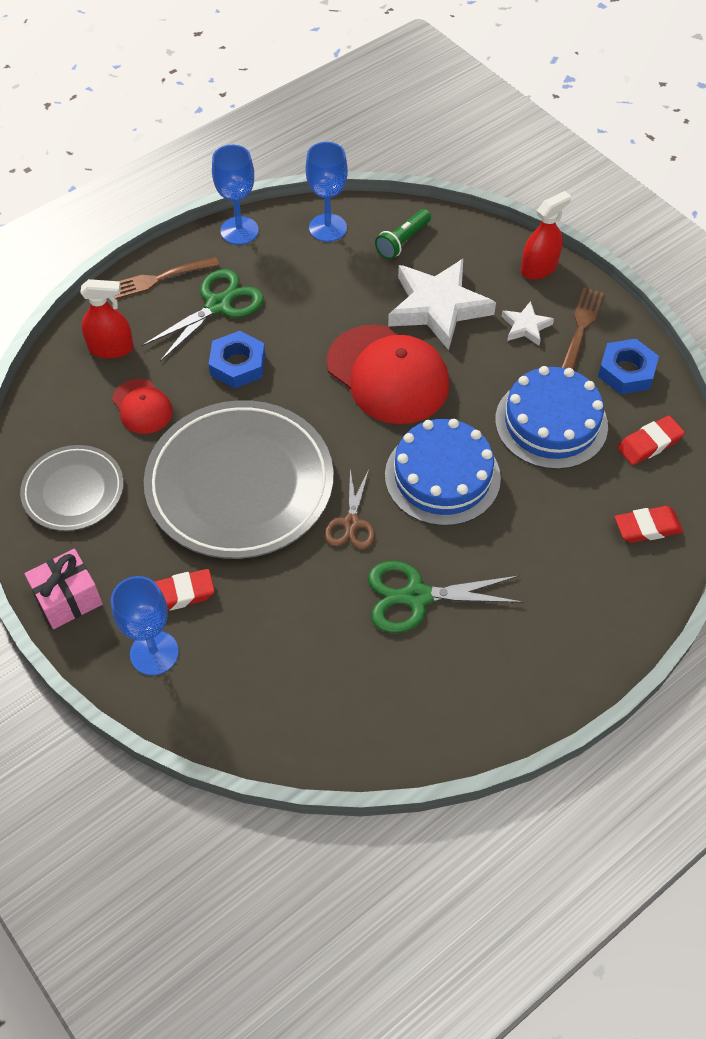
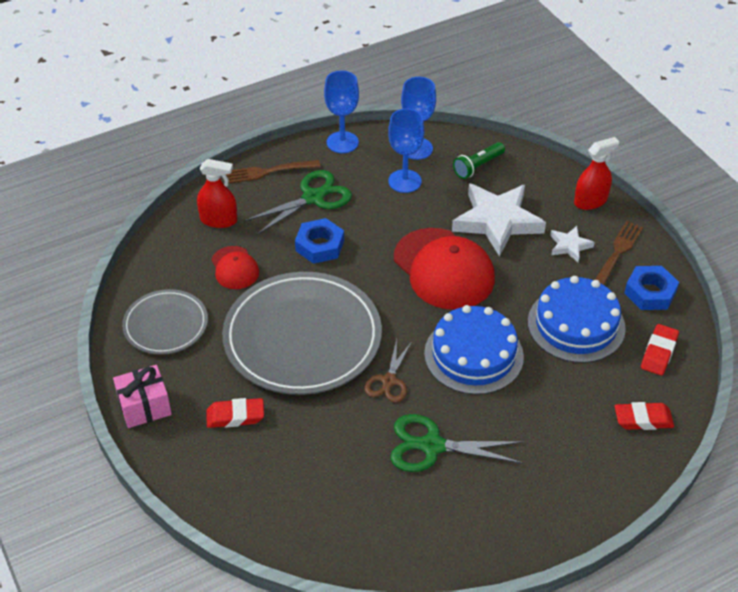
camera: 10 degrees right, 10 degrees down
blue goblet [111,576,179,675] -> blue goblet moved to [388,109,424,193]
red eraser [617,416,685,465] -> red eraser turned 45 degrees counterclockwise [641,324,679,376]

